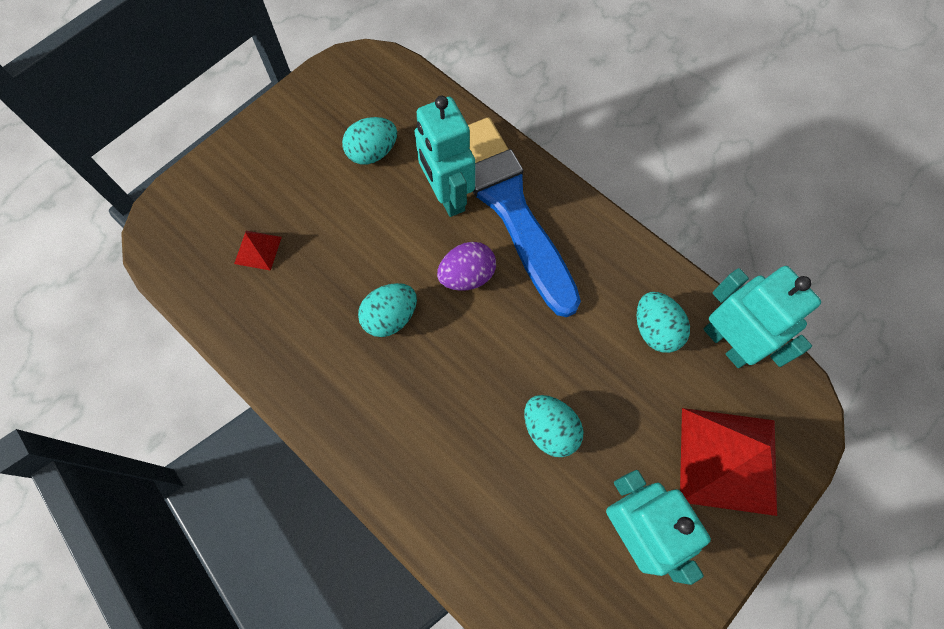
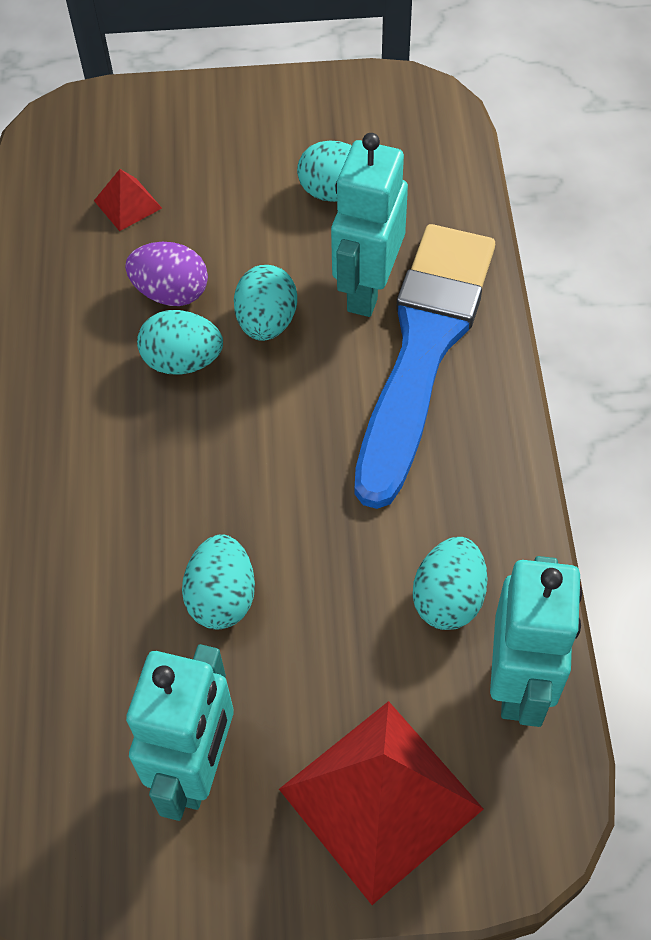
camera: 45 degrees right, 10 degrees down
purple egg [437,242,496,291] -> purple egg moved to [125,242,208,306]
none -> turquoise egg [234,265,297,341]

